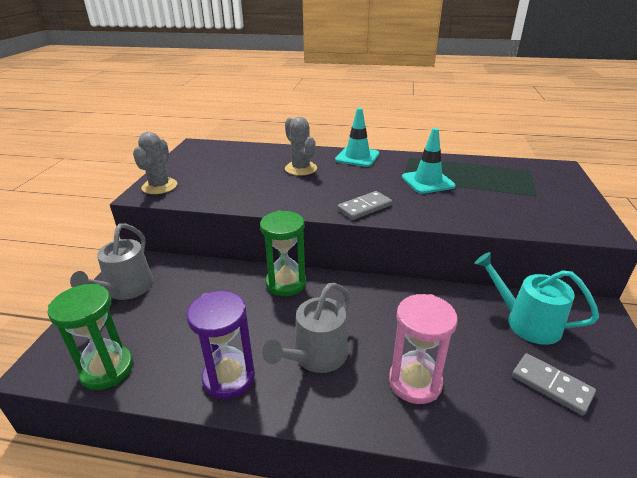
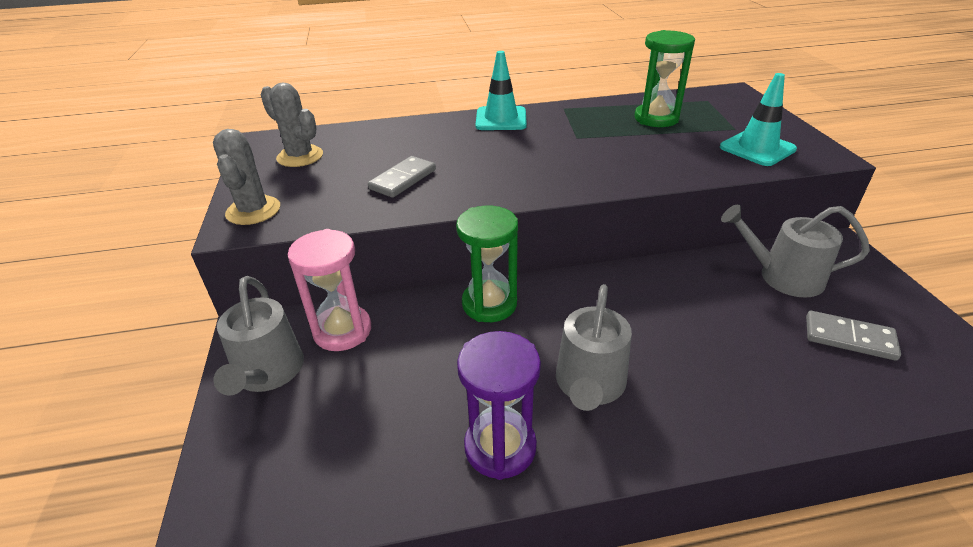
camera: 20 degrees left, 5 degrees up
green hourglass [47,284,133,390] -> green hourglass moved to [634,30,695,127]
grey cactus [285,117,317,176] -> grey cactus moved to [261,82,323,167]
grey domino [337,191,392,220] -> grey domino moved to [368,156,436,198]
pink hourglass [389,294,458,404] -> pink hourglass moved to [288,229,371,351]
turquoise traffic cone [402,128,455,194] -> turquoise traffic cone moved to [720,73,797,166]
turquoise watering can [474,252,599,345] -> grey watering can [721,204,870,298]

